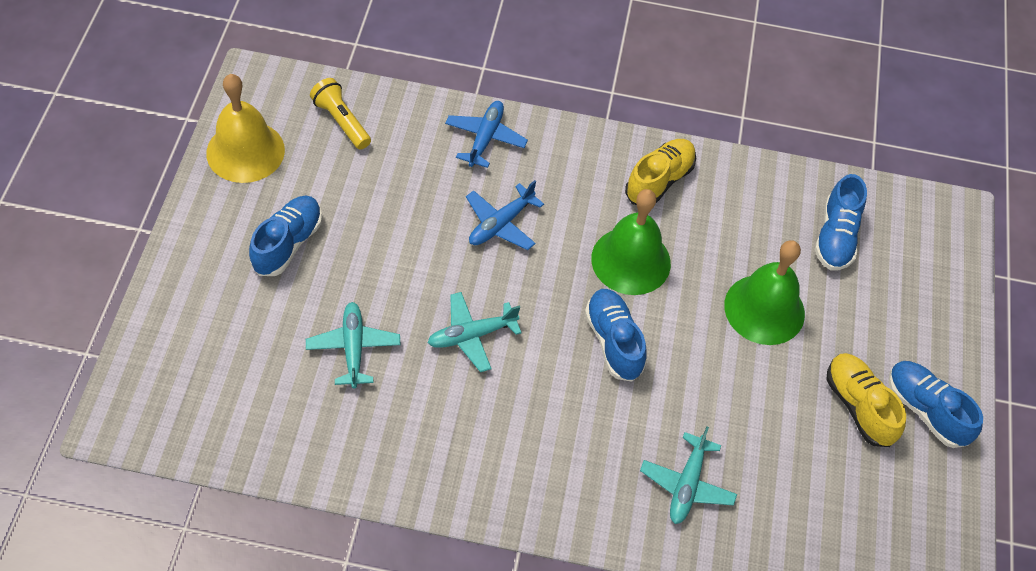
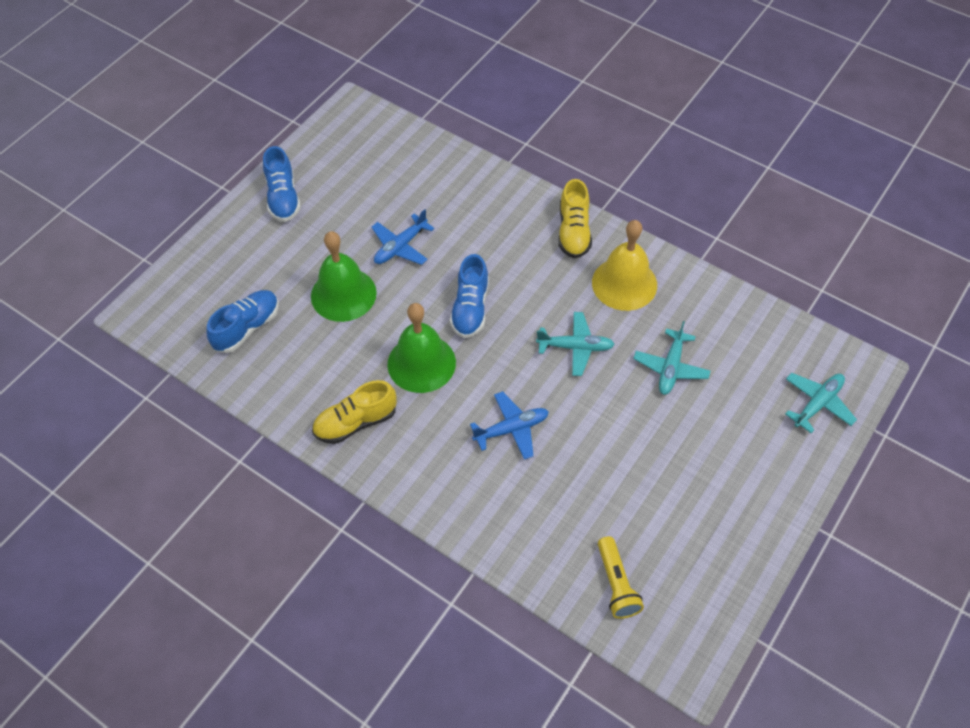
camera: 150 degrees left, 0 degrees up
yellow bell [206,74,285,183] -> yellow bell moved to [592,220,657,311]
blue shoe [249,196,322,276] -> none
blue plane [445,101,528,168] -> blue plane moved to [372,209,434,265]
turquoise plane [640,426,737,524] -> turquoise plane moved to [785,373,857,433]
yellow shoe [826,353,906,447] -> yellow shoe moved to [558,179,592,258]

